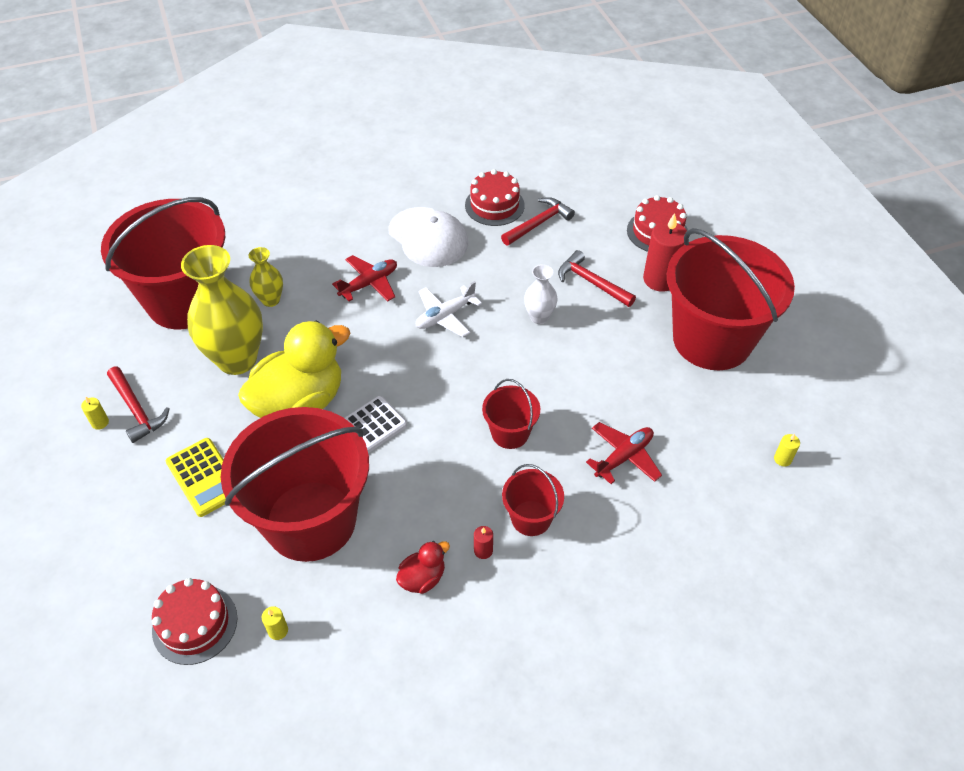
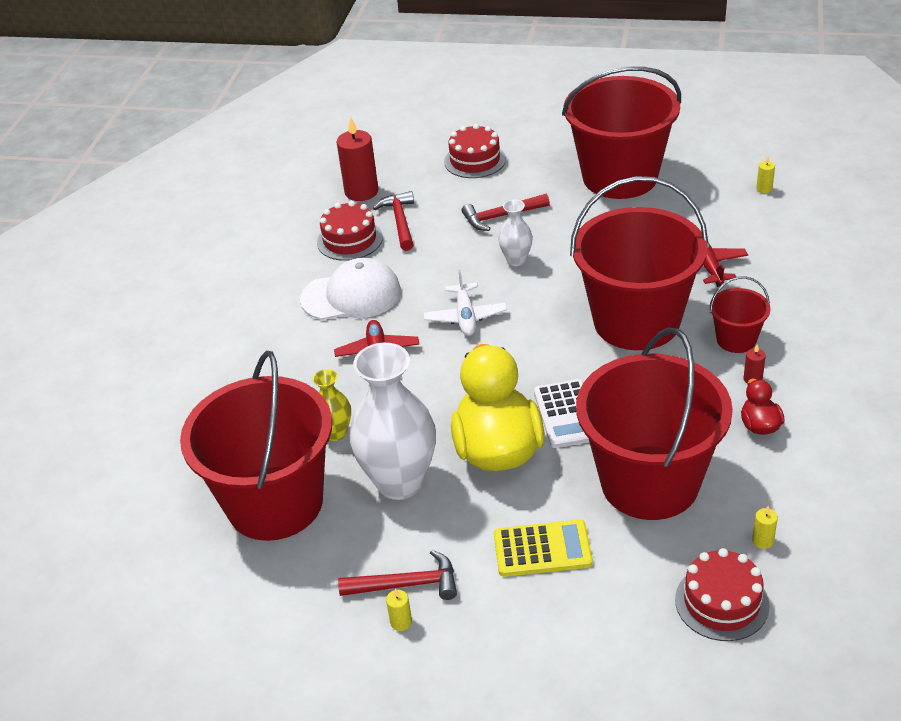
camera: 55 degrees left, 10 degrees down
yellow vase [181,245,263,375] -> white vase [350,343,436,500]
red bucket [482,379,540,449] -> red bucket [570,176,708,350], size x2.24
red candle [643,213,687,292] -> red candle moved to [337,116,378,201]

